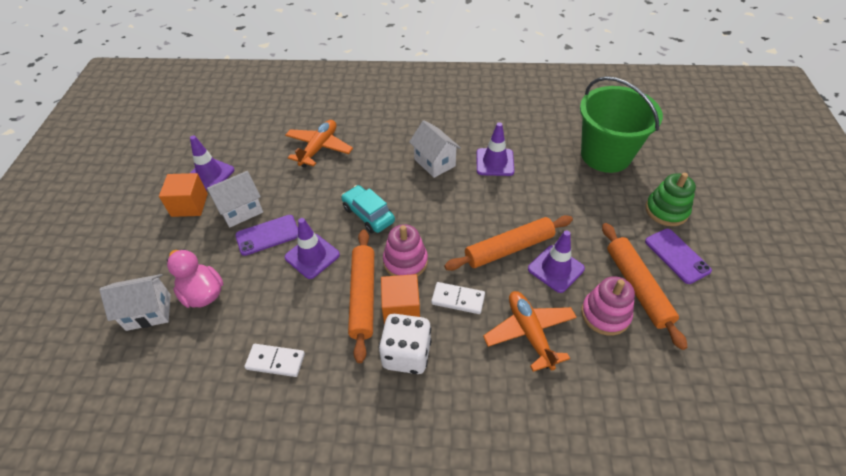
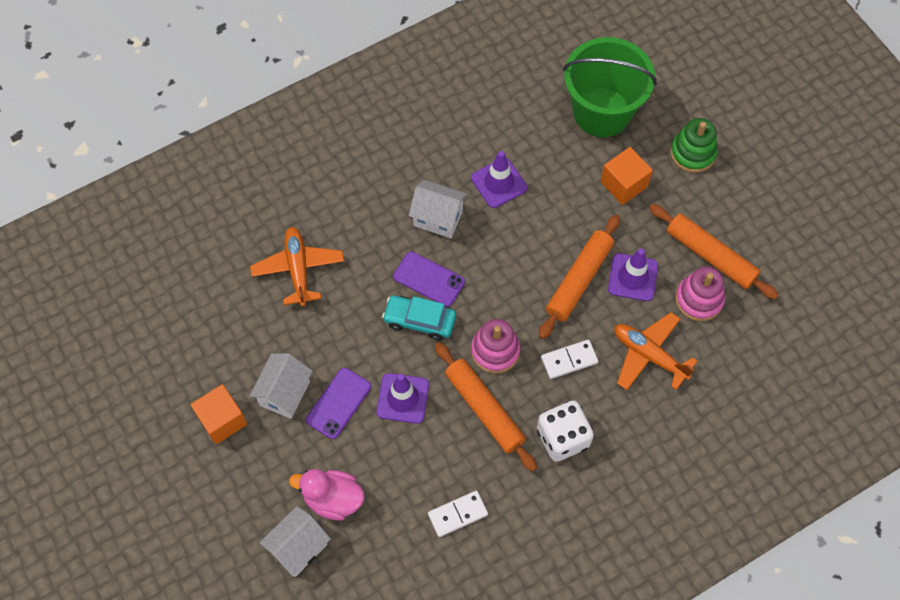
camera: 35 degrees left, 15 degrees up
purple traffic cone [190,136,235,191] -> none
orange cube [381,274,420,325] -> orange cube moved to [600,147,653,205]
purple phone [645,229,712,284] -> purple phone moved to [393,251,465,307]

